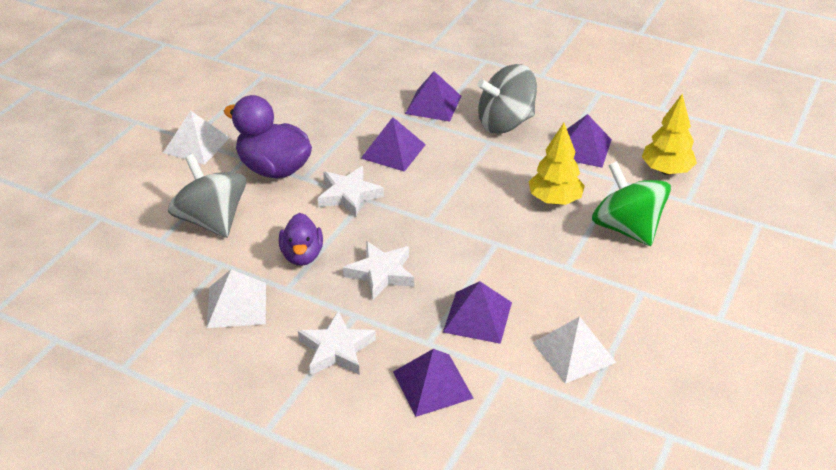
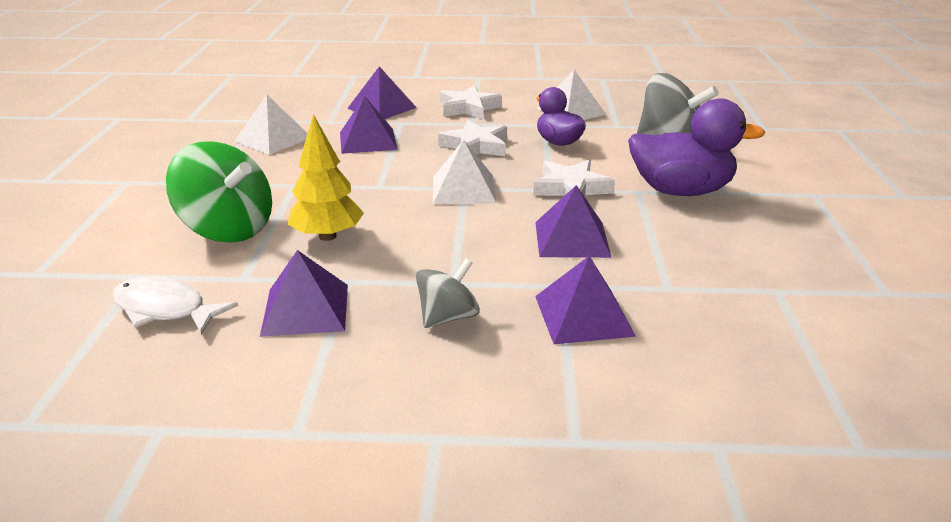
camera: 155 degrees right, 10 degrees down
white pyramid [163,111,230,165] -> white pyramid moved to [433,139,497,204]
grey spinning top [477,64,537,134] -> grey spinning top [416,259,480,328], size x0.58
yellow tree [642,94,697,175] -> white fish [112,277,238,335]

